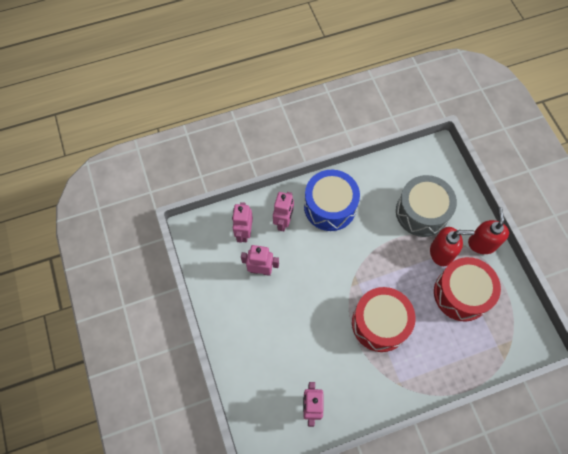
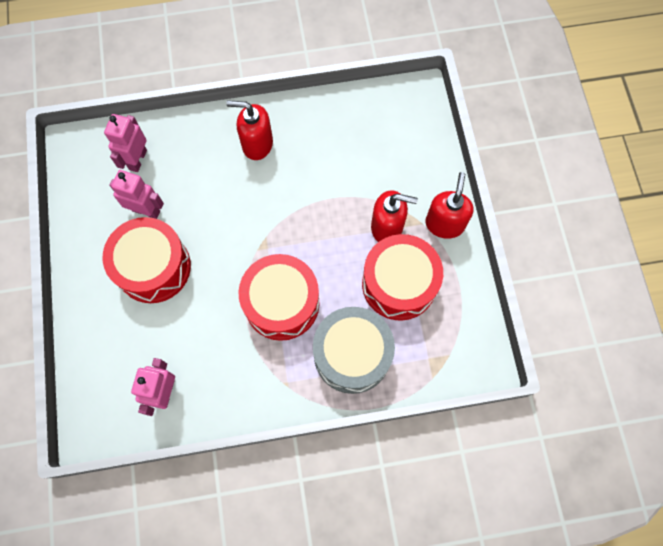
camera: 10 degrees right, 5 degrees up
pink robot [273,192,294,231] -> none
blue drum [304,170,360,231] -> red soap dispenser [226,100,273,160]
grey drum [396,175,457,237] -> grey drum moved to [313,307,395,394]
none -> red drum [103,217,191,303]

